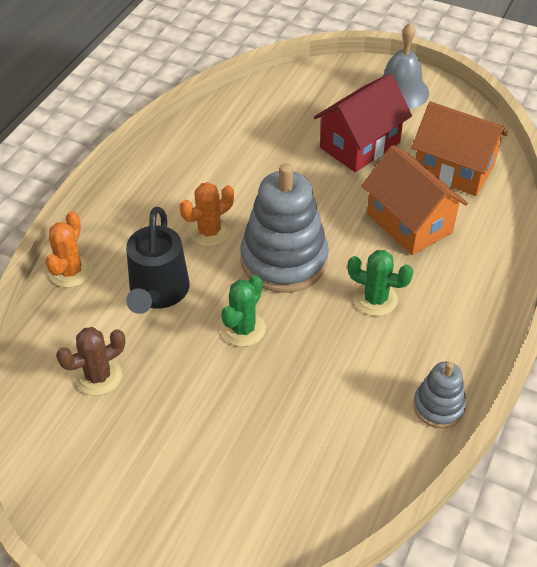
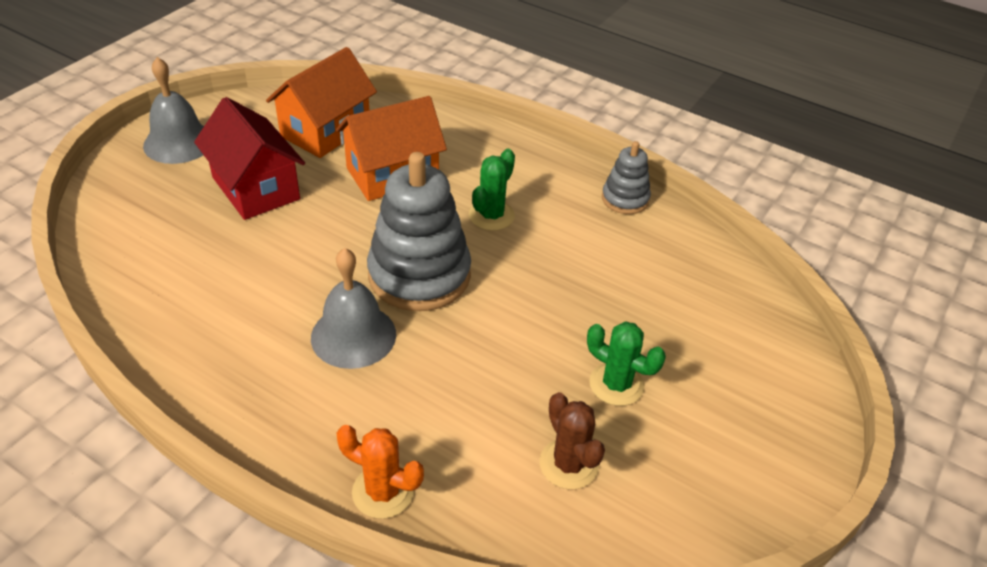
camera: 85 degrees left, 5 degrees down
black watering can [126,207,190,314] -> none
orange cactus [180,182,234,247] -> grey bell [311,248,396,369]
green cactus [221,275,266,347] -> green cactus moved to [587,321,666,406]

